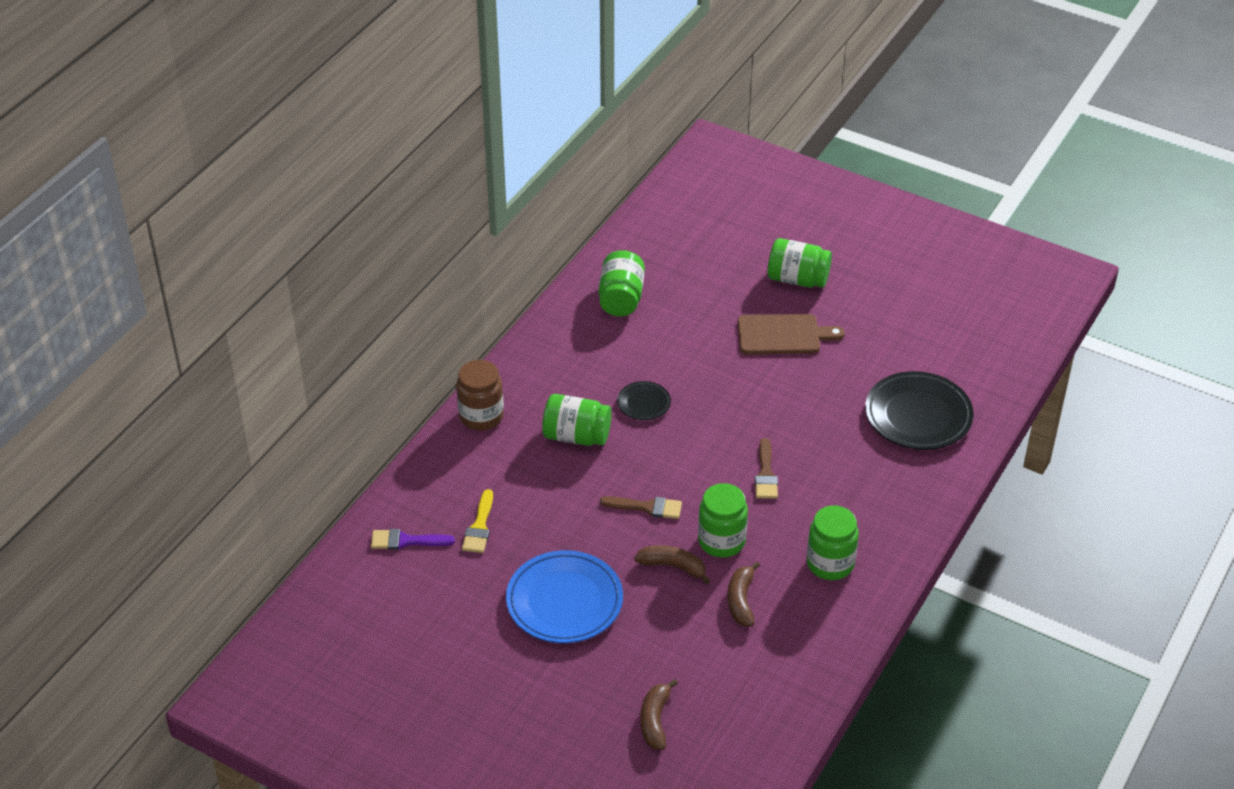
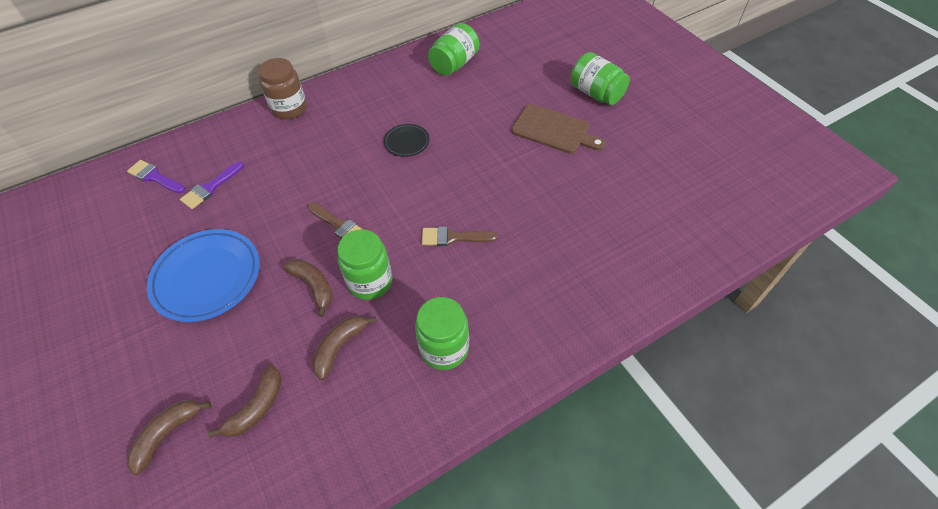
camera: 30 degrees right, 10 degrees up
yellow brush [462,489,493,553] -> purple brush [180,162,244,209]
green jar [542,394,612,446] -> none
brown brush [755,438,778,499] -> brown brush turned 60 degrees clockwise [422,227,497,246]
black plate [865,371,974,450] -> none
none -> brown banana [208,365,282,437]

